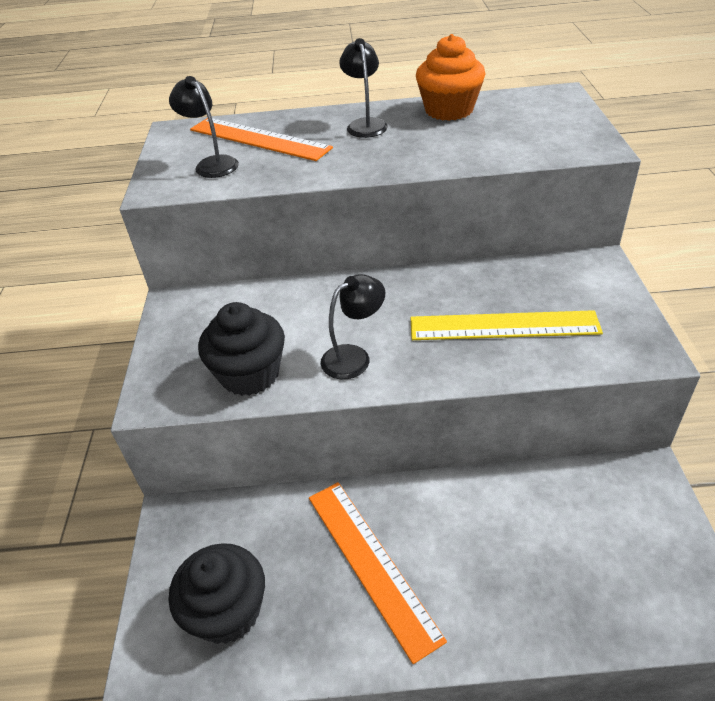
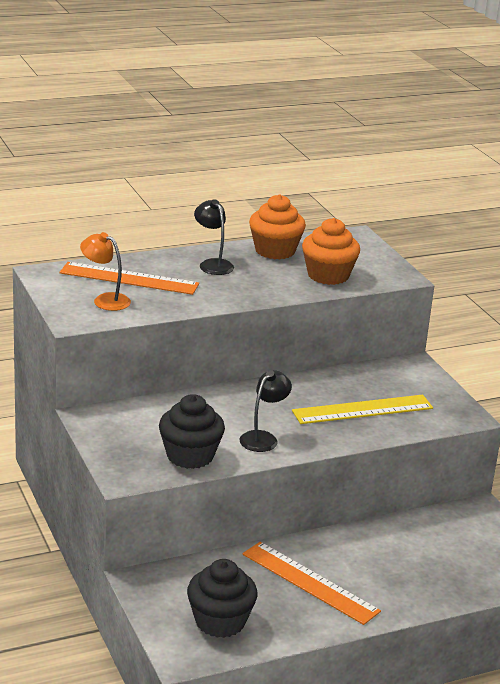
camera: 25 degrees left, 15 degrees down
black lamp [169,76,239,178] -> orange lamp [80,232,131,311]
none -> orange cupcake [302,218,360,285]

